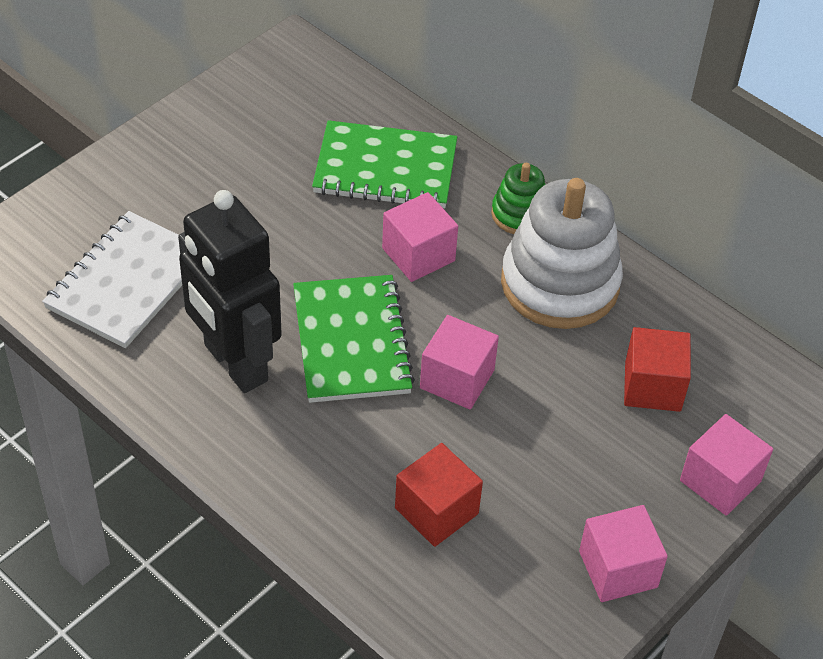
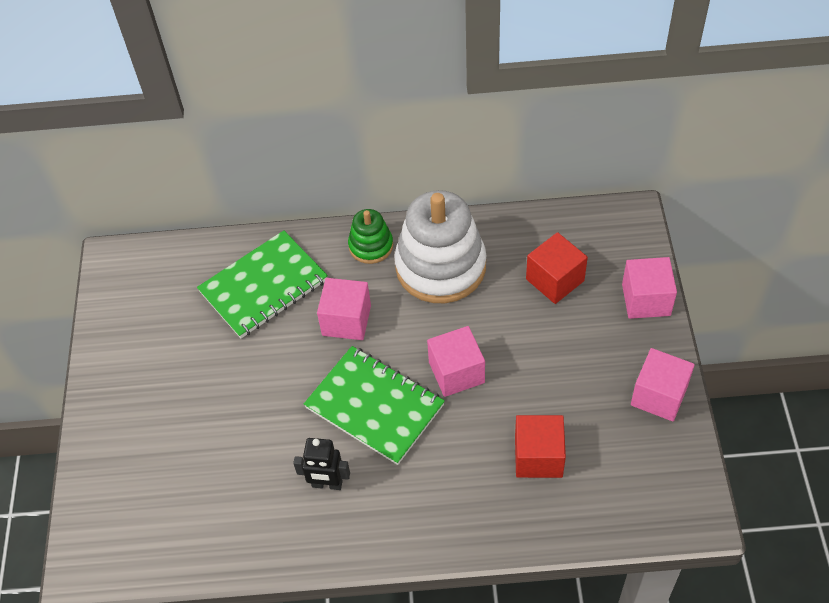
camera: 40 degrees left, 5 degrees up
white notebook [42,211,182,348] -> none
black robot [178,190,282,393] -> black robot [293,438,350,490], size x0.48

